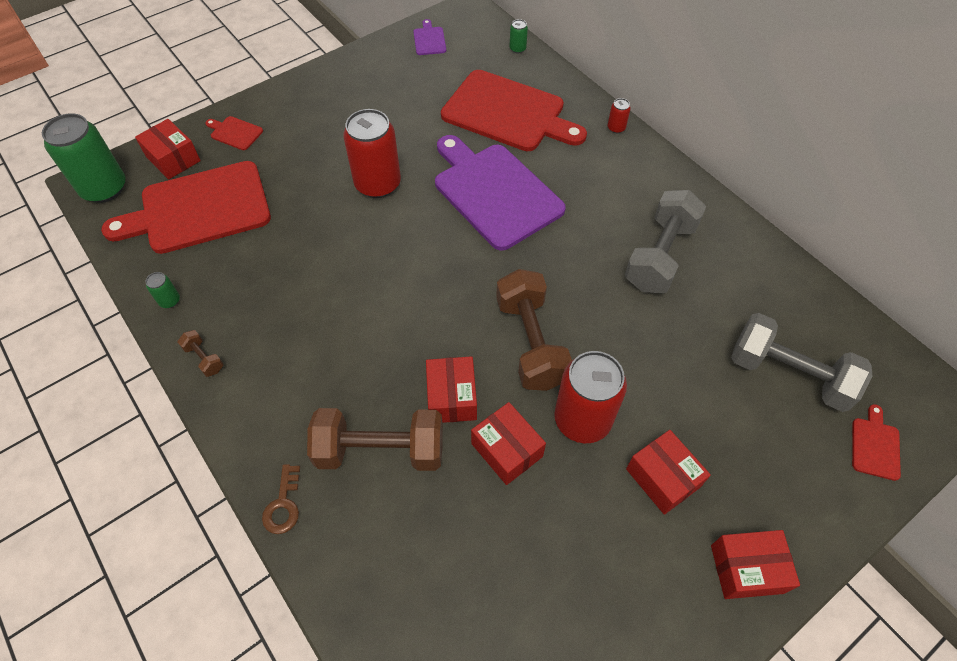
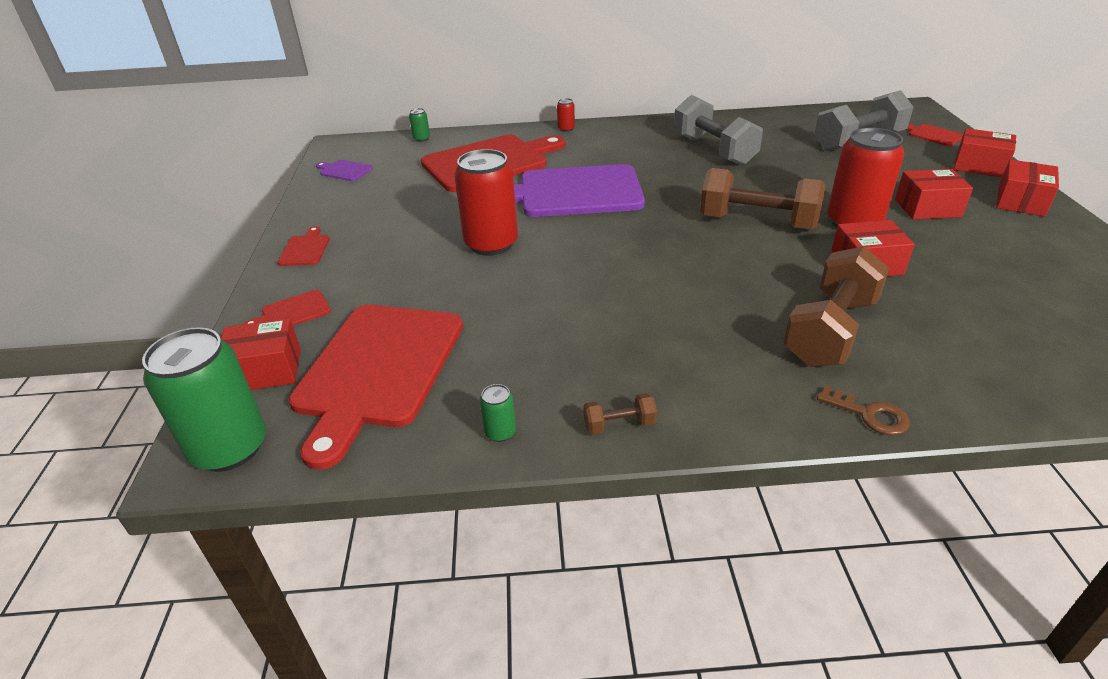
camera: 55 degrees left, 20 degrees down
red box [426,356,477,423] -> red box moved to [953,128,1016,177]
none -> red cutting board [278,226,330,266]

